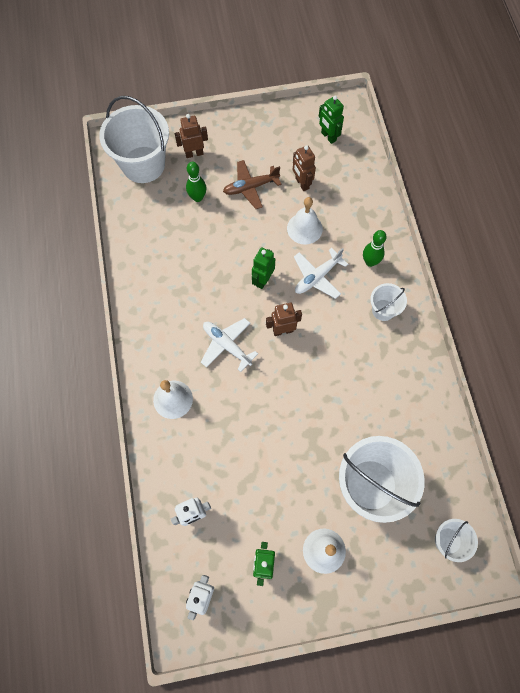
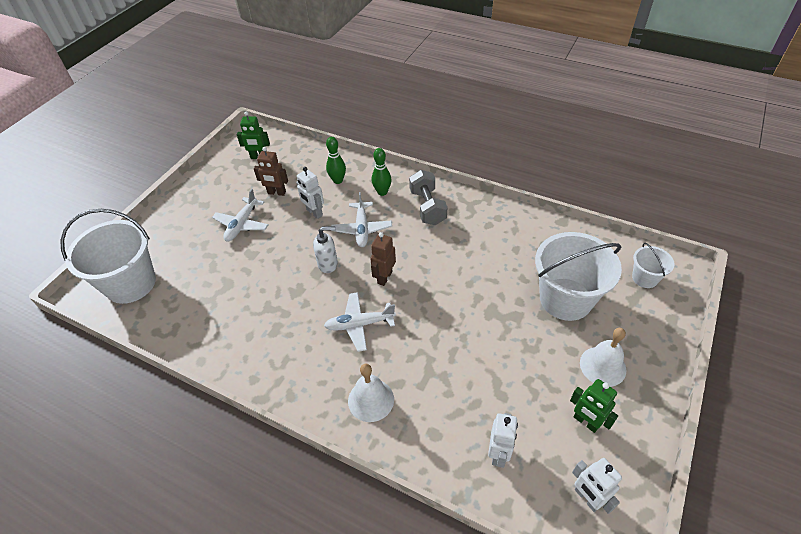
camera: 50 degrees left, 20 degrees down
brown robot [175,114,208,158] -> none
green bowling pin [186,162,206,202] -> green bowling pin moved to [326,137,346,184]
brown plane [223,160,281,209] -> white plane [212,189,269,242]
green robot [252,247,275,289] -> white soap dispenser [313,226,338,273]
white bell [287,197,323,245] -> white robot [296,167,324,219]
white bucket [370,283,407,321] -> grey dumbbell [409,170,447,225]

